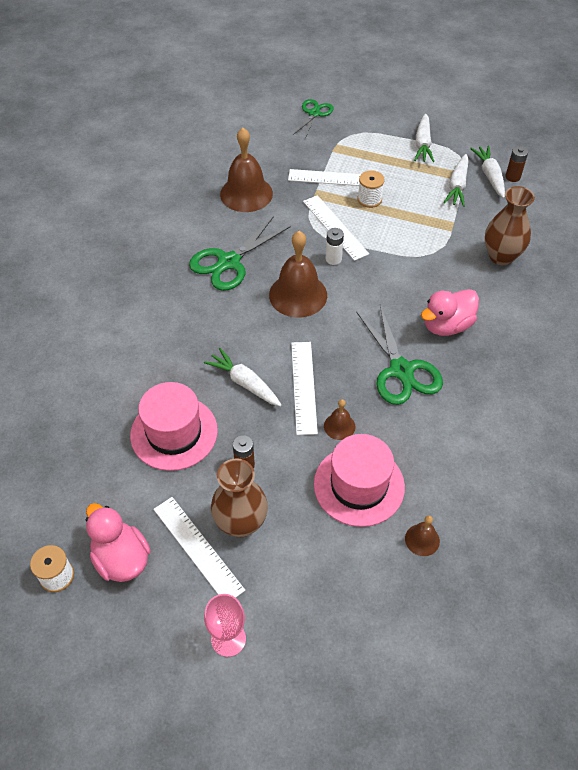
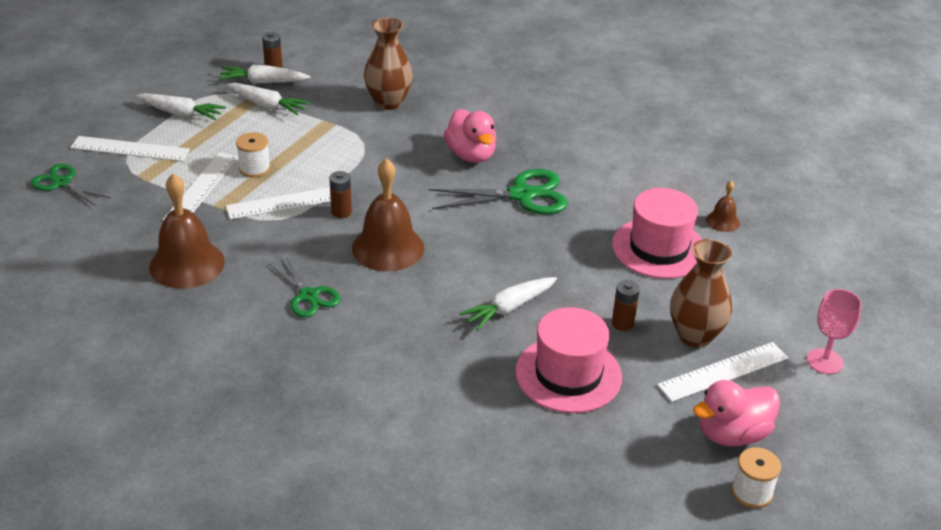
camera: 80 degrees left, 15 degrees down
green scissors [189,216,291,291] -> green scissors [268,256,341,318], size x0.63
white ruler [291,342,318,435] -> white ruler moved to [70,136,190,161]
brown bell [324,399,355,440] -> none
white battery [326,228,344,265] -> brown battery [329,171,352,218]

